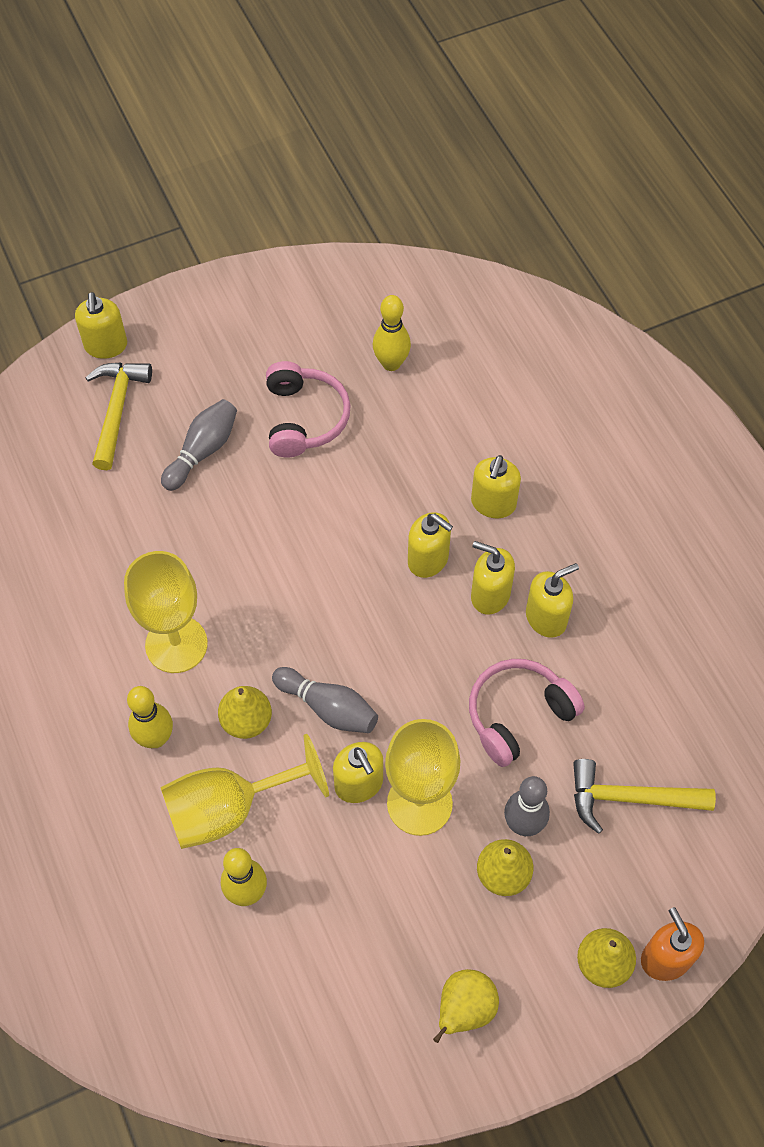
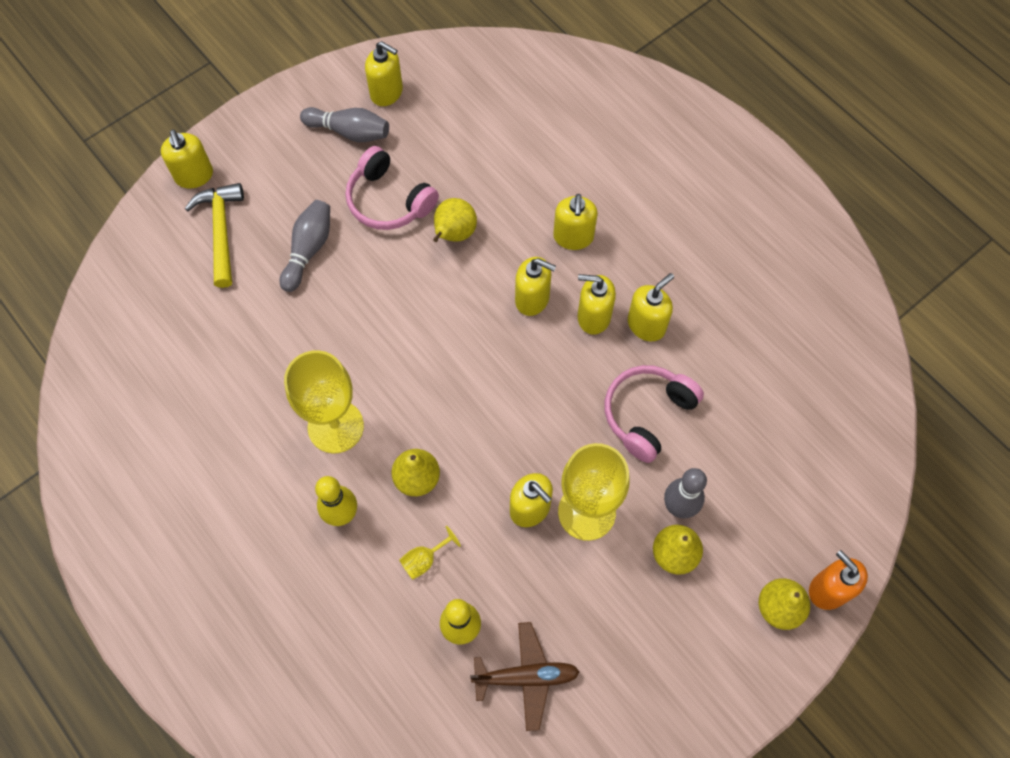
camera: 15 degrees left, 5 degrees up
yellow goblet [160,734,329,849] -> yellow goblet [399,526,461,579], size x0.42
pink headphones [266,361,351,457] -> pink headphones turned 150 degrees clockwise [345,146,439,230]
grey bowling pin [272,667,378,733] -> grey bowling pin moved to [300,107,389,142]
yellow bowling pin [373,295,411,371] -> none
yellow pear [433,969,499,1043] -> yellow pear moved to [433,198,477,242]
yellow hammer [573,759,716,834] -> none
none -> yellow soap dispenser [365,41,403,106]
none -> brown plane [470,622,580,731]

